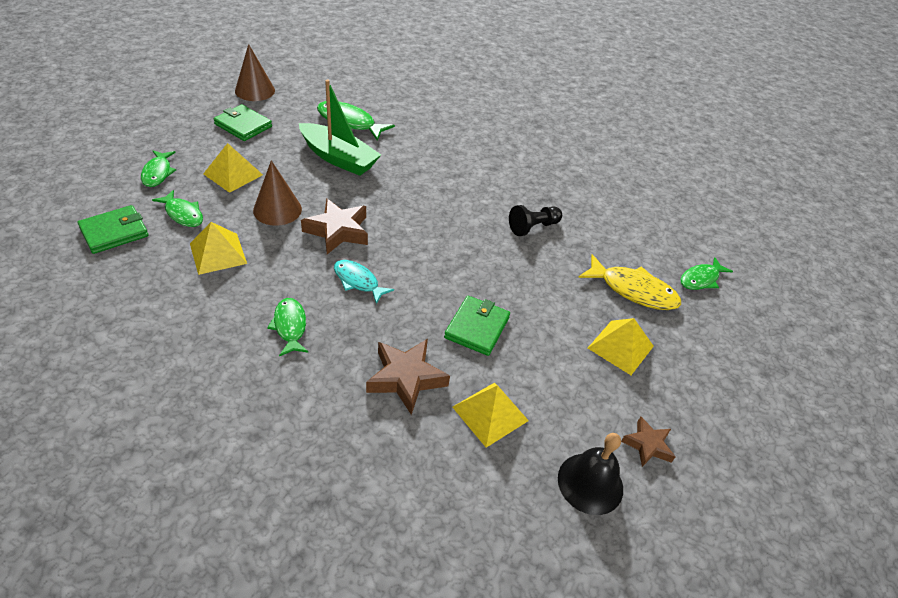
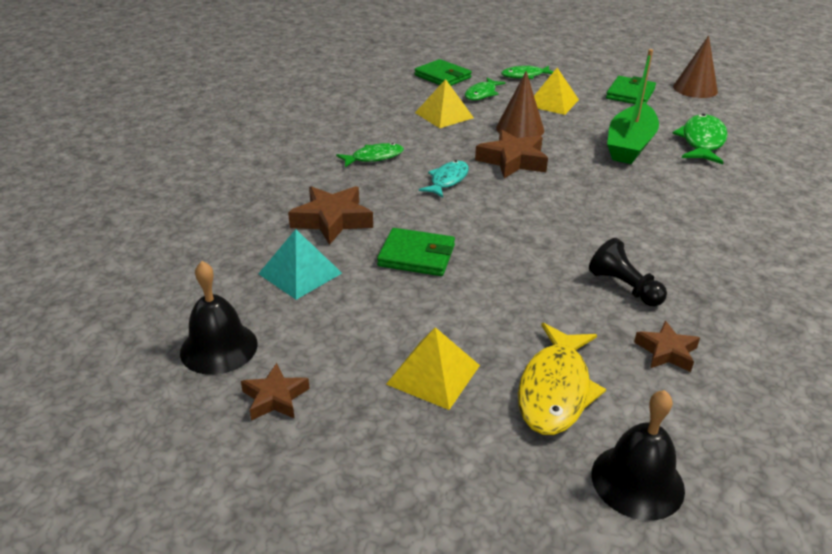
camera: 85 degrees right, 10 degrees down
yellow pyramid [452,383,529,448] -> turquoise pyramid [258,229,342,300]
green fish [680,257,733,290] -> black bell [592,390,685,521]
none -> brown star [634,321,700,372]

